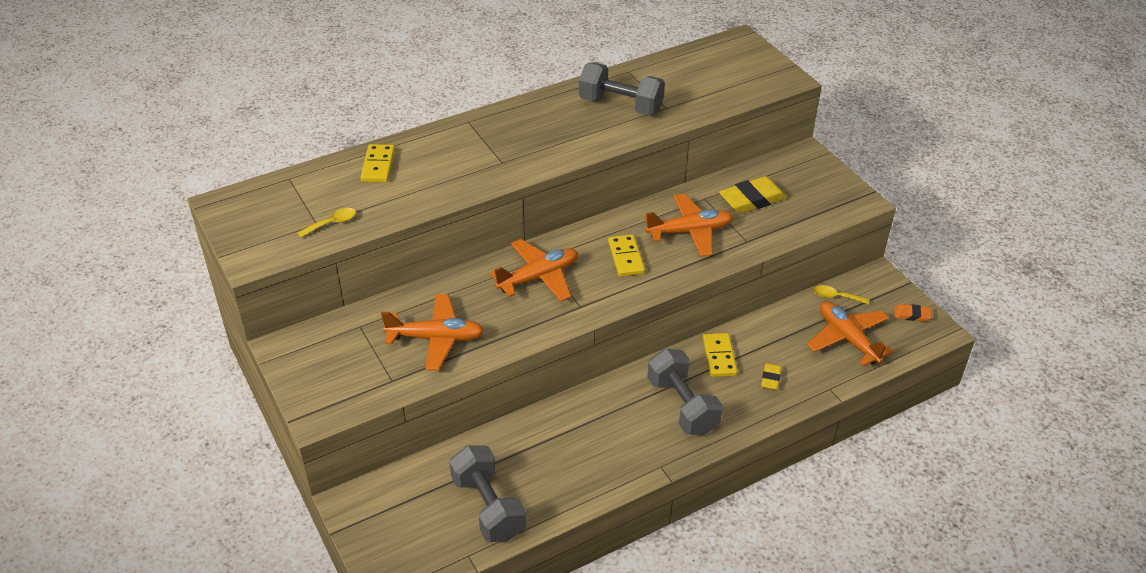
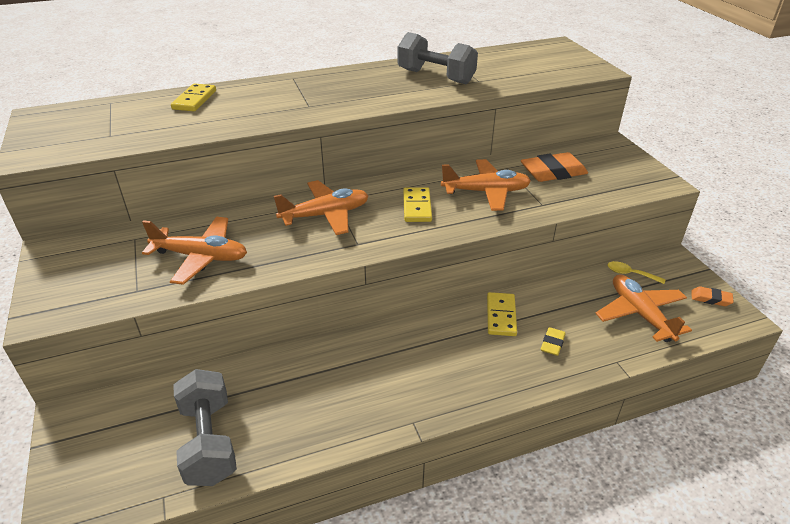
camera: 10 degrees right, 5 degrees down
yellow spoon [298,208,356,238] -> none
grey dumbbell [647,348,723,435] -> none
yellow eraser [719,176,787,213] -> orange eraser [521,152,588,182]

